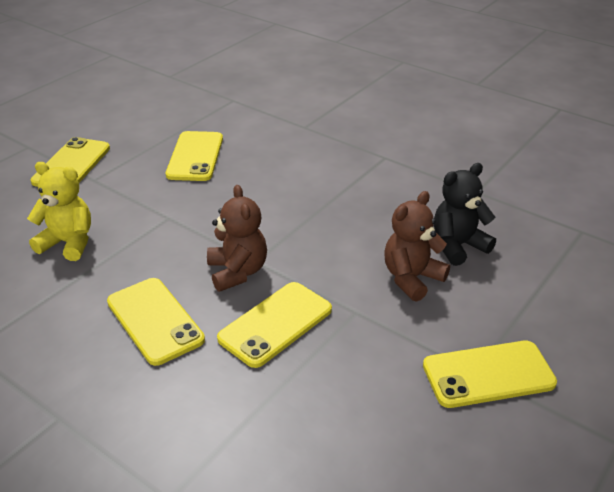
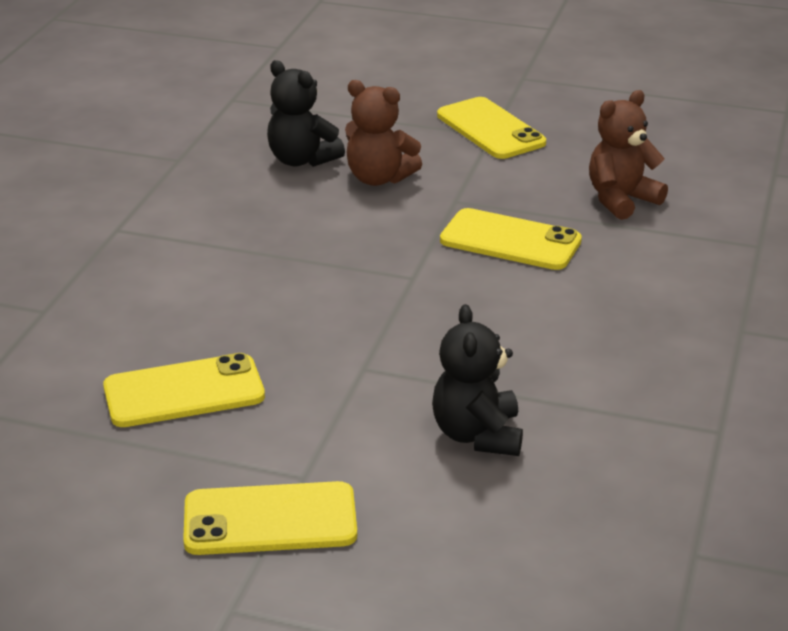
camera: 110 degrees left, 5 degrees down
yellow teddy bear [27,162,91,261] -> black teddy bear [432,304,523,456]
yellow phone [107,278,205,366] -> none
brown teddy bear [207,185,267,292] -> brown teddy bear moved to [589,90,668,220]

